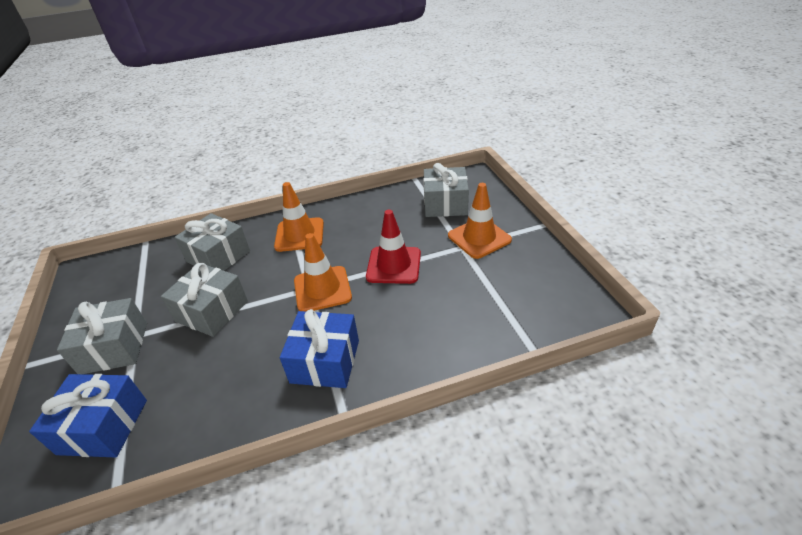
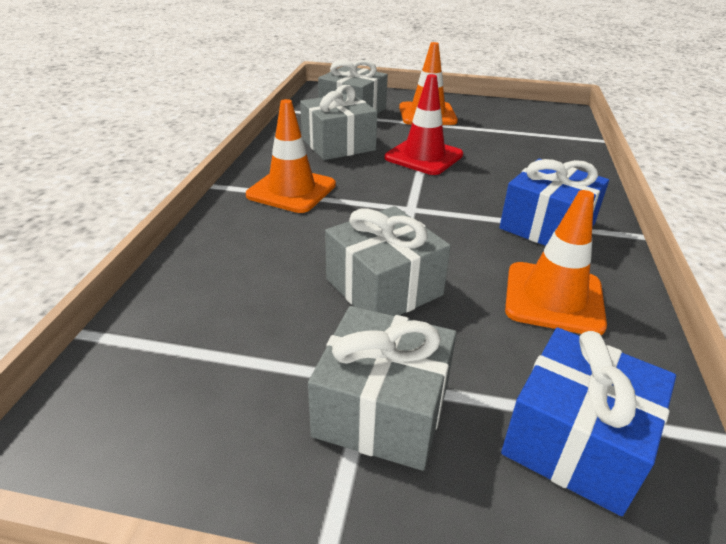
camera: 65 degrees left, 5 degrees down
grey gift [174,213,250,271] -> grey gift moved to [300,85,378,160]
orange traffic cone [294,233,352,311] -> orange traffic cone moved to [505,190,607,335]

